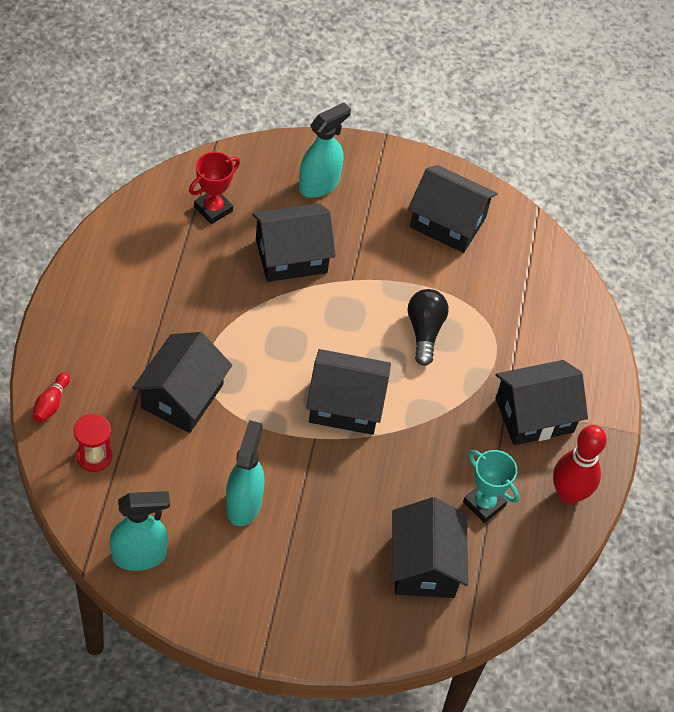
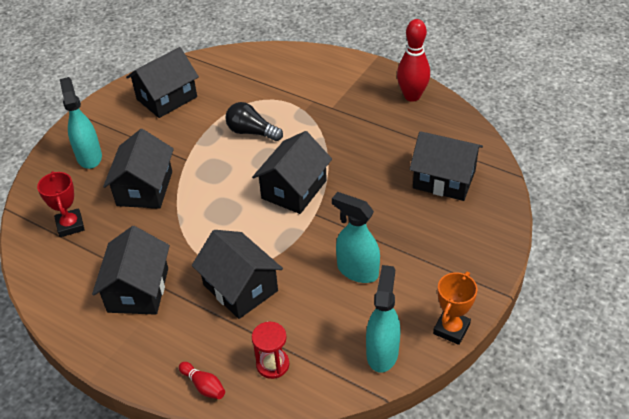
camera: 60 degrees left, 10 degrees down
turquoise trophy [463,450,519,523] -> none
black house [495,360,588,445] -> black house moved to [92,226,170,315]
none -> orange trophy [433,272,478,345]

